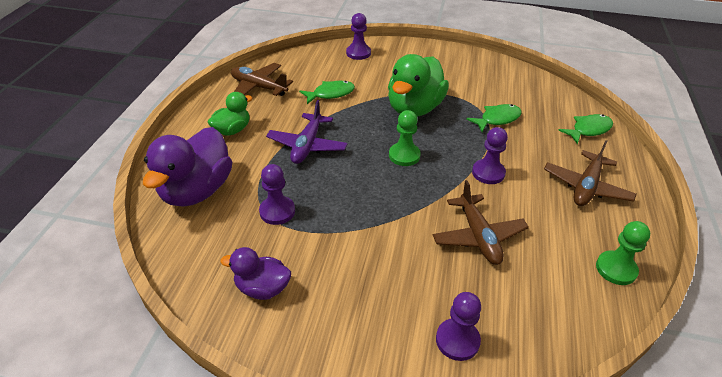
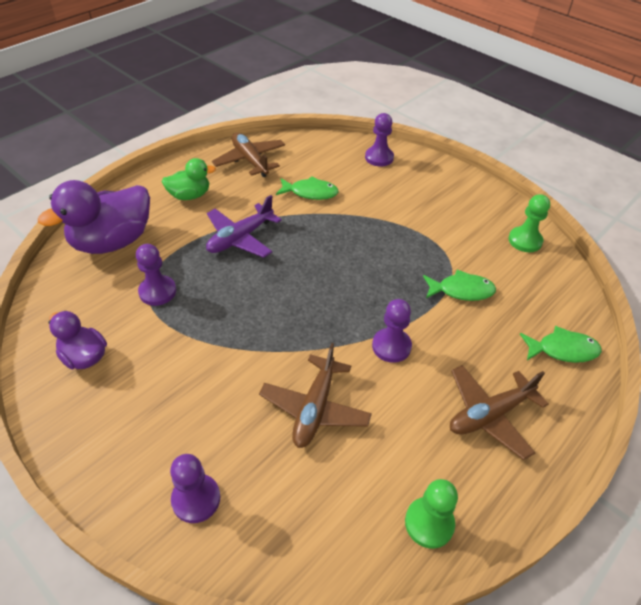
camera: 30 degrees right, 5 degrees up
green duck [388,54,449,117] -> none
green pawn [389,110,421,166] -> green pawn moved to [508,194,550,252]

